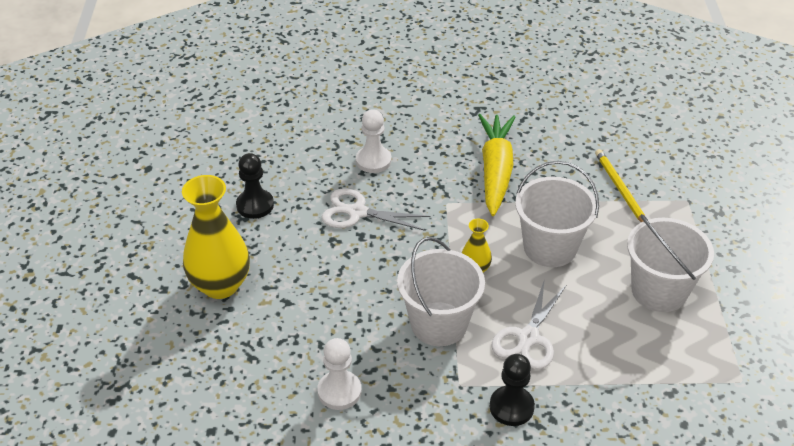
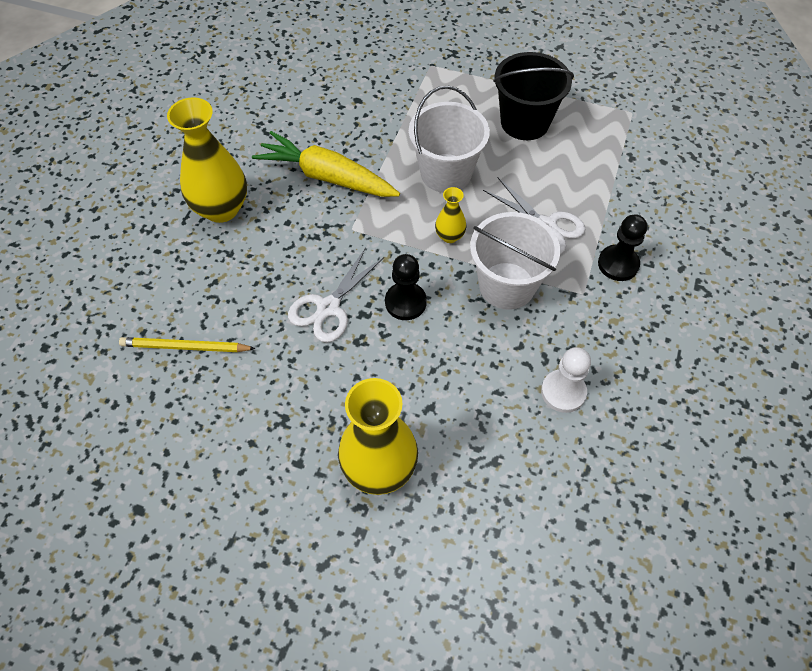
camera: 70 degrees left, 15 degrees up
black pawn [236,153,274,219] -> black pawn moved to [385,254,427,320]
white pawn [356,109,391,173] -> none
yellow pencil [595,149,645,222] -> yellow pencil moved to [119,337,256,352]
white bucket [627,214,714,312] -> black bucket [493,52,574,140]
none -> yellow vase [167,97,247,223]

